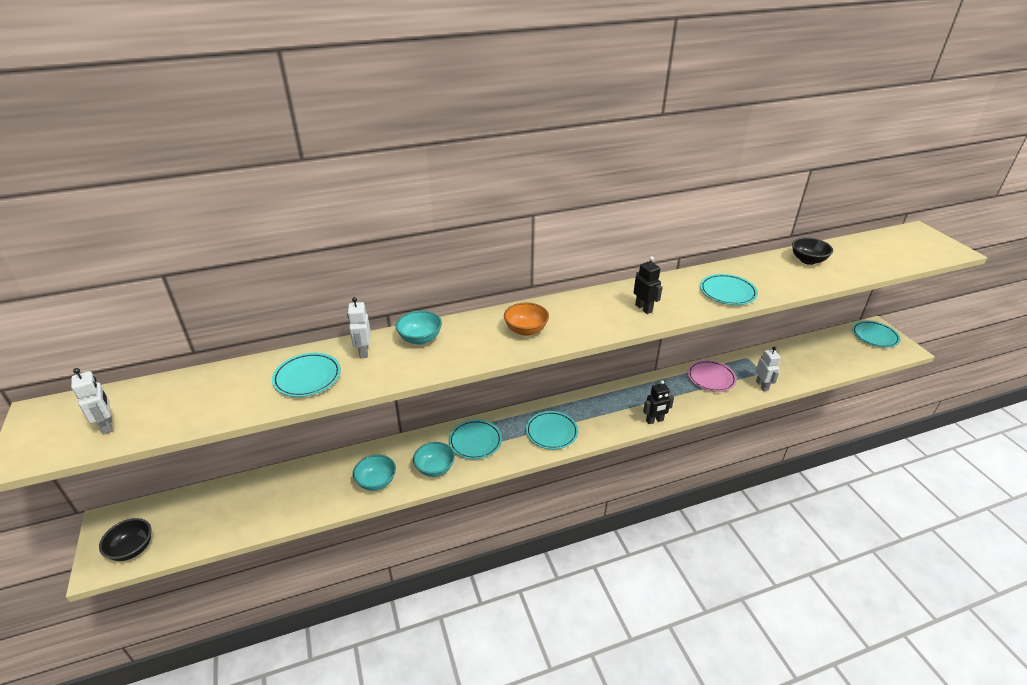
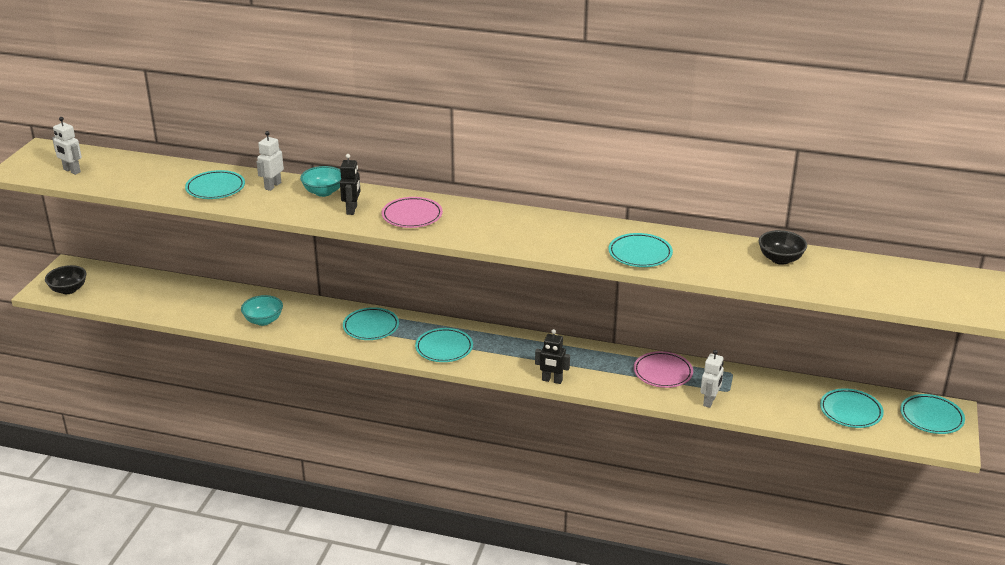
camera: 35 degrees right, 5 degrees down
white robot [71,368,113,434] -> white robot turned 120 degrees clockwise [52,117,82,175]
turquoise bowl [413,442,455,477] -> none
orange bowl [504,302,549,336] -> pink plate [382,197,443,228]
black robot [634,256,662,314] -> black robot moved to [340,154,360,215]
none -> turquoise plate [820,388,884,428]

